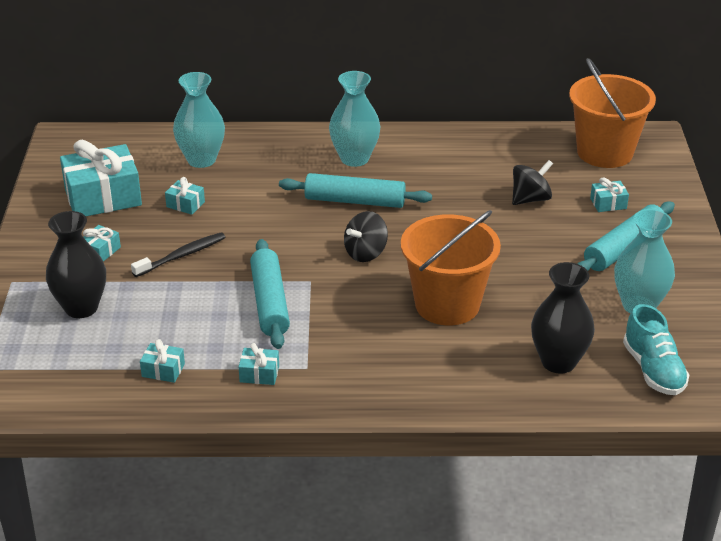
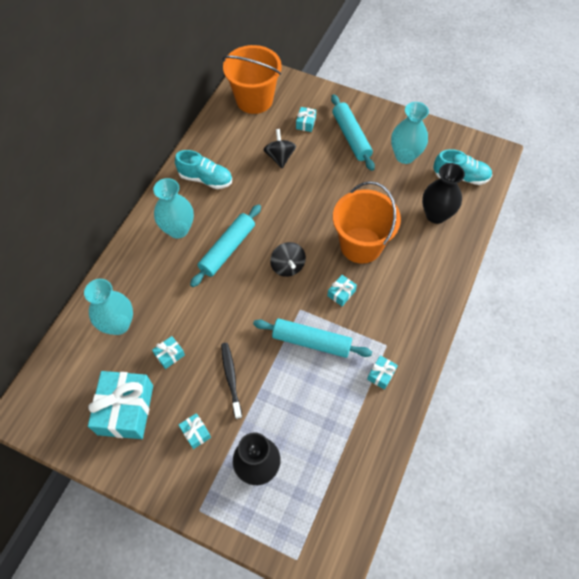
camera: 65 degrees left, 25 degrees up
turquoise gift [140,339,185,383] -> turquoise gift moved to [327,275,357,306]
none -> turquoise shoe [175,150,232,189]

